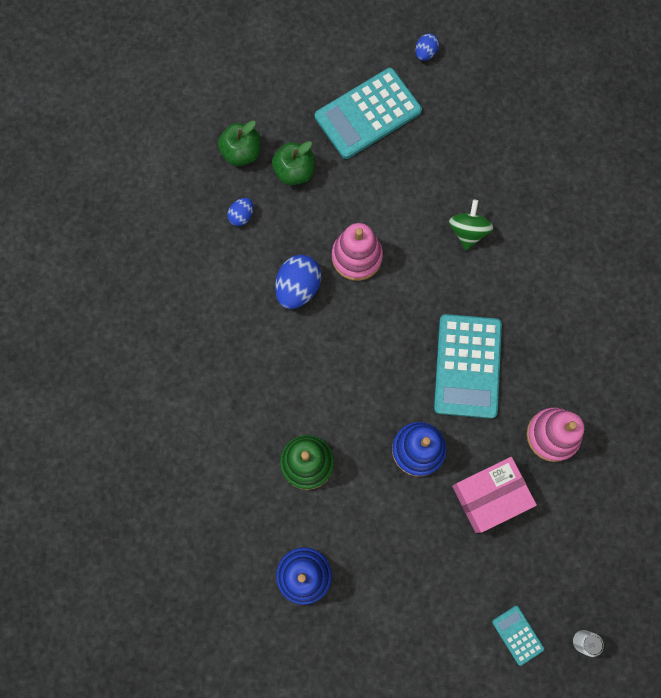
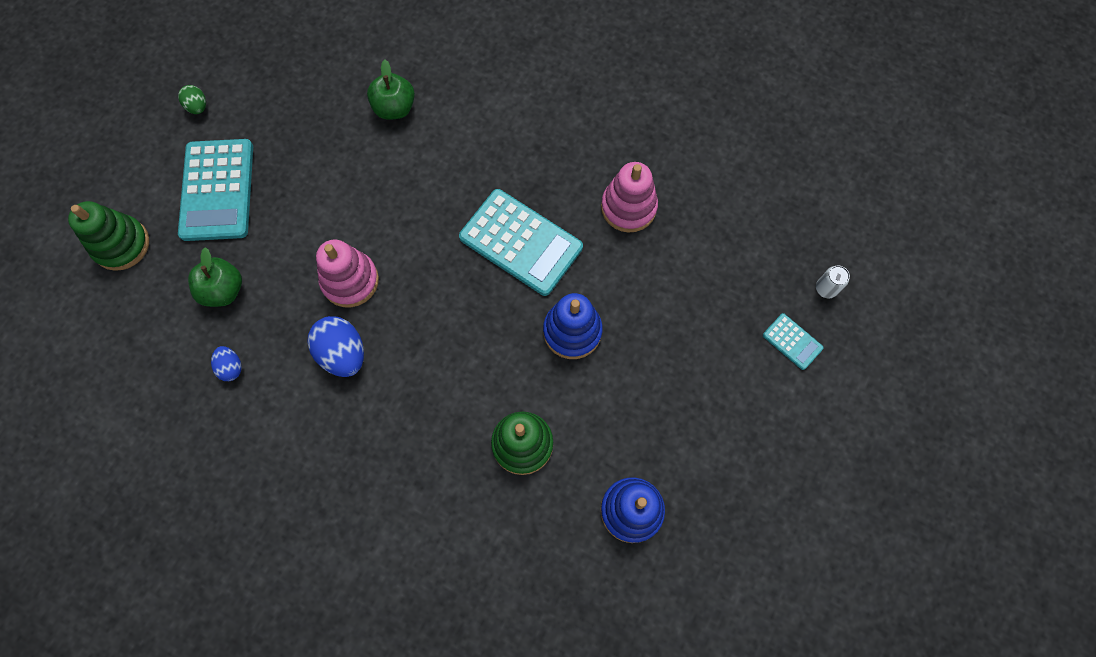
camera: 60 degrees left, 5 degrees down
green apple [218,120,261,166] -> green apple moved to [367,60,415,120]
blue egg [415,33,439,61] -> green egg [178,85,206,114]
green spinning top [449,199,494,250] -> none
pink box [452,457,537,533] -> none
turquoise calculator [492,606,545,666] -> turquoise calculator turned 135 degrees counterclockwise [763,313,824,370]
none -> green stacking toy [68,201,149,271]

